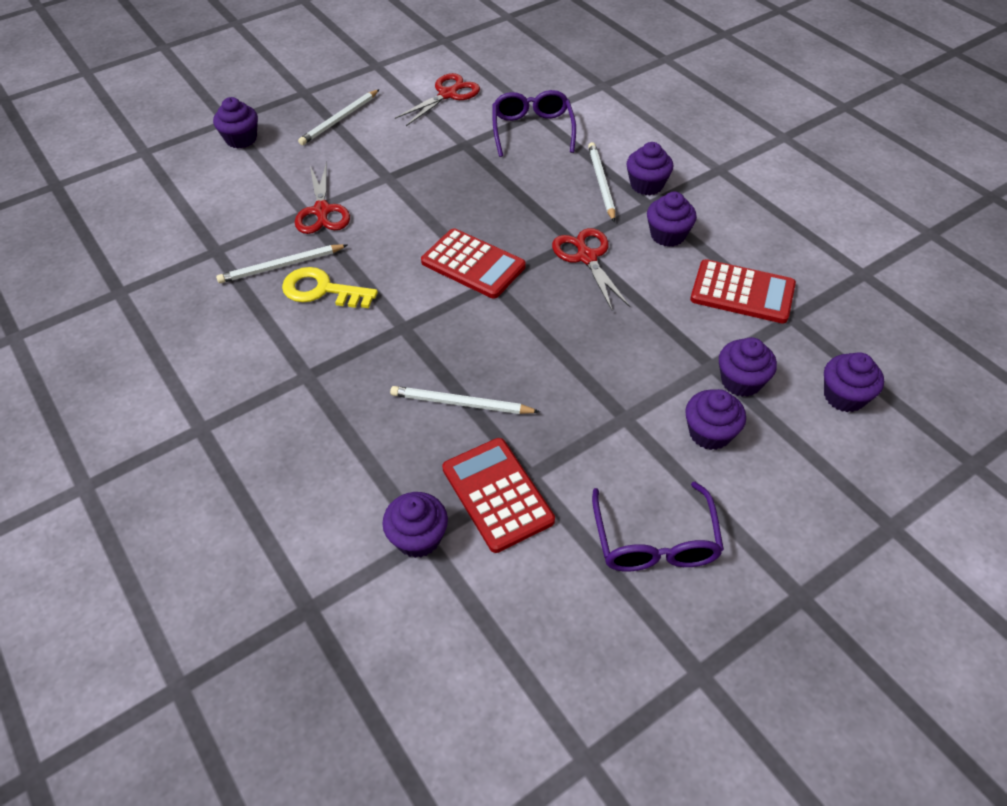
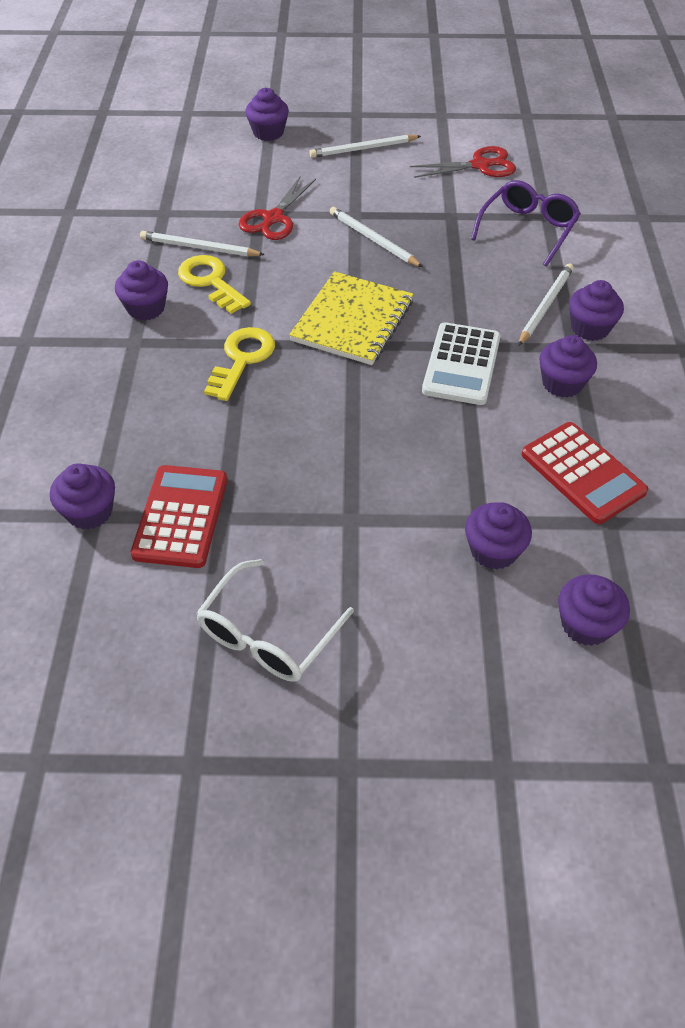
camera: 35 degrees right, 0 degrees up
white pencil [390,386,540,414] -> white pencil moved to [330,207,423,267]
red calculator [421,228,526,299] -> yellow notebook [289,271,413,365]
red scissors [552,228,630,310] -> white calculator [422,322,501,405]
purple glasses [592,482,724,571] -> white glasses [196,559,354,682]
purple cupcake [685,389,746,450] -> purple cupcake moved to [115,260,168,320]
none -> yellow key [204,327,275,401]

